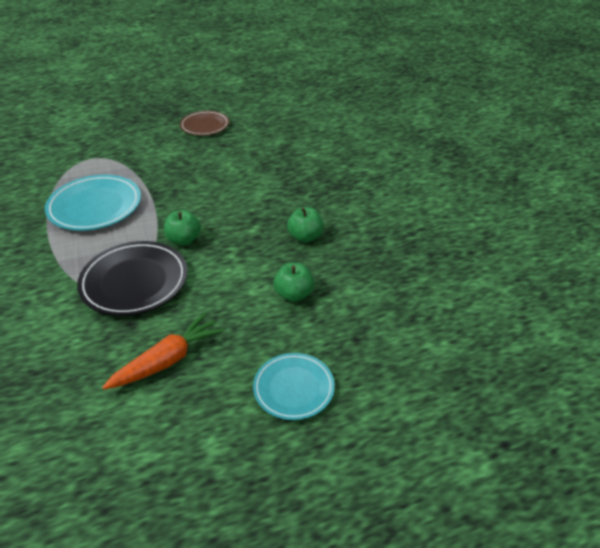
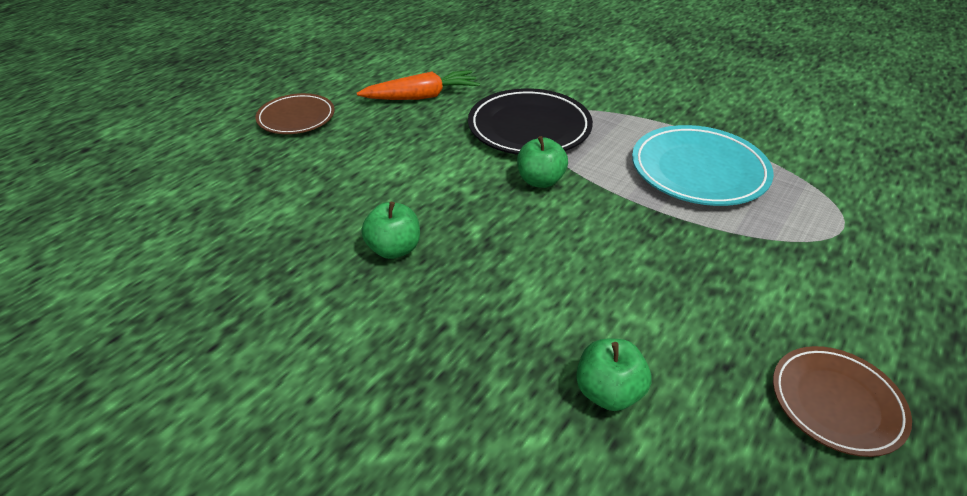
camera: 145 degrees right, 0 degrees up
orange carrot [102,313,224,390] -> orange carrot turned 120 degrees counterclockwise [357,70,480,100]
turquoise plate [253,353,335,420] -> brown plate [255,93,335,134]
green apple [273,263,314,302] -> green apple moved to [576,338,652,411]

